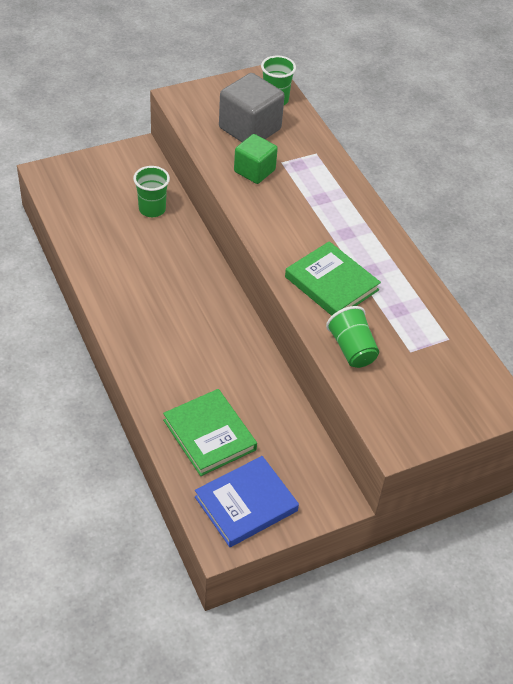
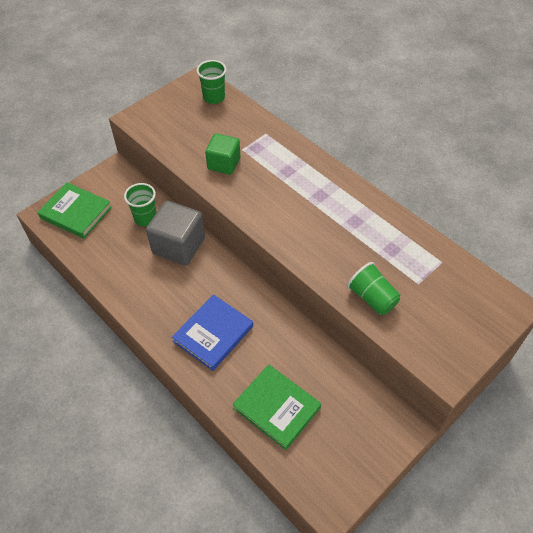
camera: 15 degrees left, 5 degrees up
blue book [195,456,299,547] -> blue book moved to [172,294,253,371]
grey cube [219,73,285,142] -> grey cube moved to [146,201,205,265]
green book [285,241,381,316] -> green book moved to [37,182,112,239]

